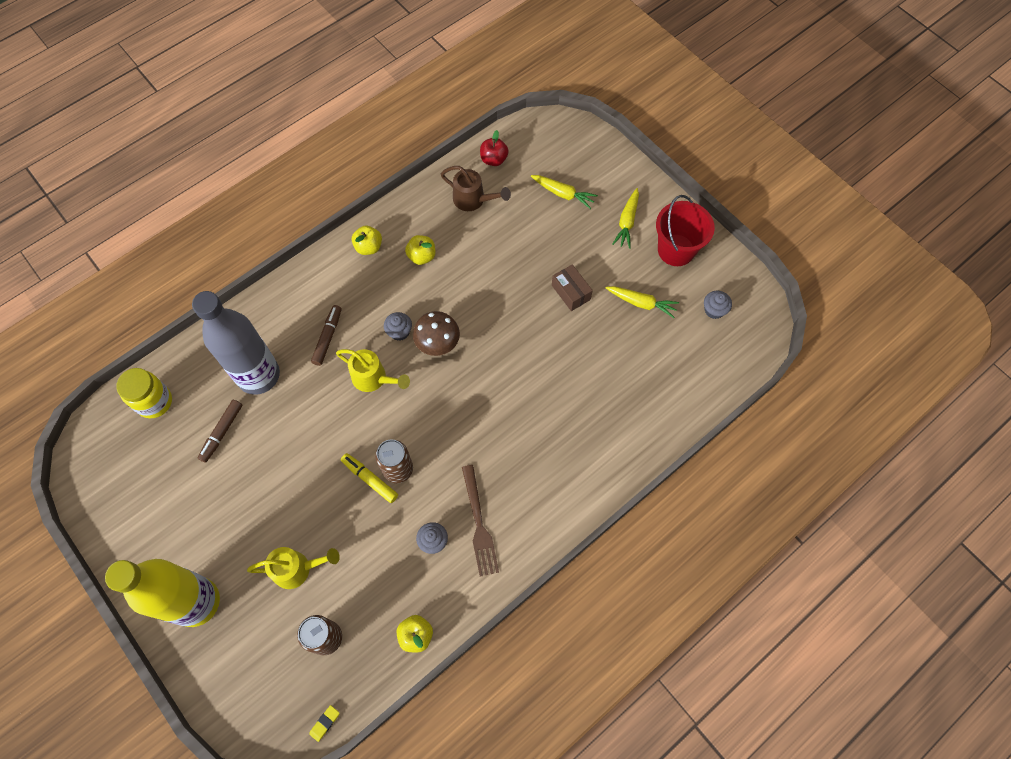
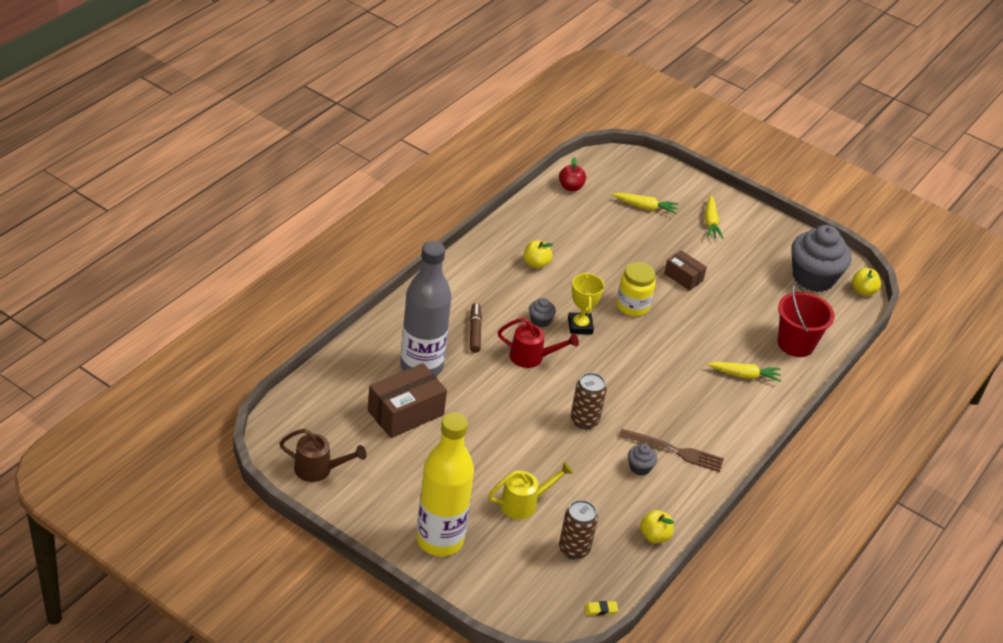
camera: 20 degrees left, 25 degrees down
yellow jar [116,368,172,418] -> yellow jar moved to [616,262,656,316]
brown marker [198,400,242,463] -> brown box [368,363,447,438]
yellow eraser [309,705,340,742] -> yellow eraser turned 60 degrees clockwise [584,601,618,615]
yellow watering can [336,349,410,392] -> red watering can [498,318,579,368]
yellow marker [341,453,398,503] -> none
yellow apple [352,226,382,255] -> yellow apple moved to [852,268,881,296]
brown mushroom [413,311,460,356] -> yellow trophy [568,272,604,334]
brown watering can [441,166,511,211] -> brown watering can moved to [279,429,367,482]
brown fork [462,465,499,577] -> brown fork turned 45 degrees counterclockwise [619,428,724,472]
yellow carrot [606,286,679,318] -> yellow carrot moved to [708,362,781,382]
red bucket [656,195,715,266] -> red bucket moved to [778,283,835,357]
grey cupcake [704,291,732,319] -> grey cupcake [791,225,852,292], size x2.34

